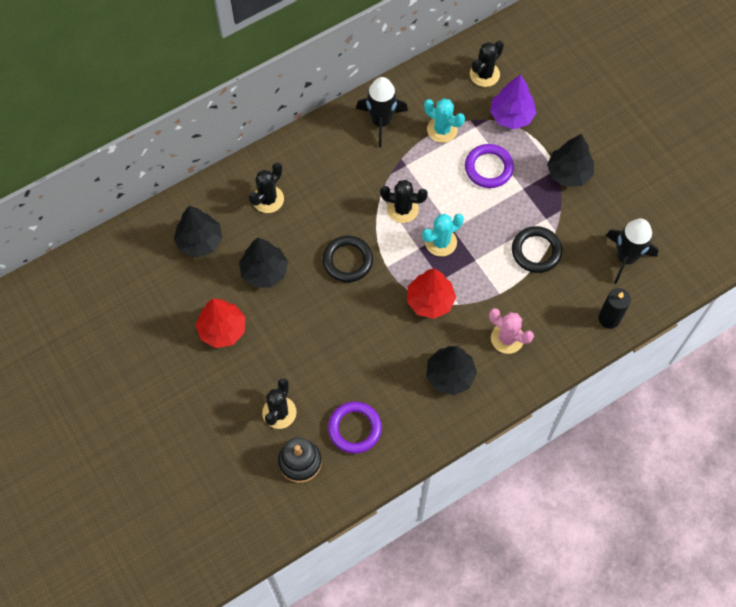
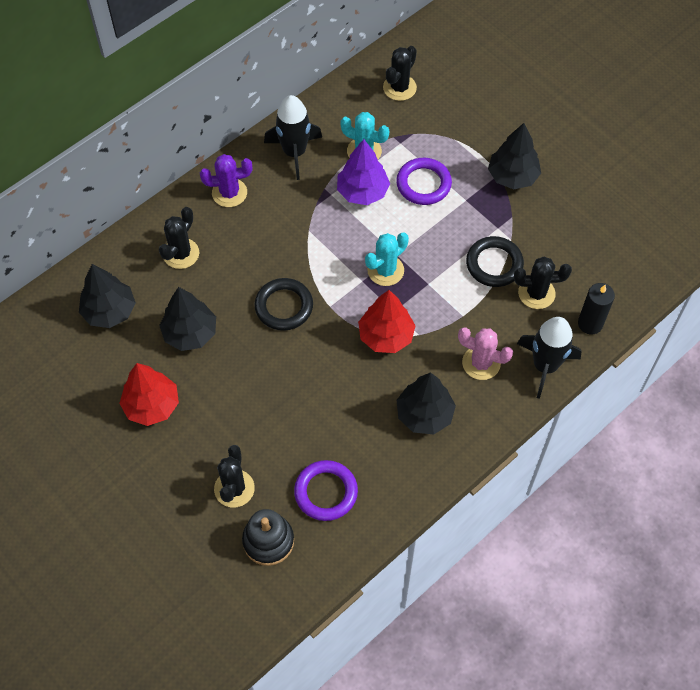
camera: 10 degrees left, 5 degrees down
black cactus [380,180,428,223] -> black cactus moved to [514,257,572,309]
purple tree [490,74,536,129] -> purple tree moved to [337,139,390,205]
black rocket [606,219,658,284] -> black rocket moved to [517,317,581,399]
none -> purple cactus [200,154,252,207]

